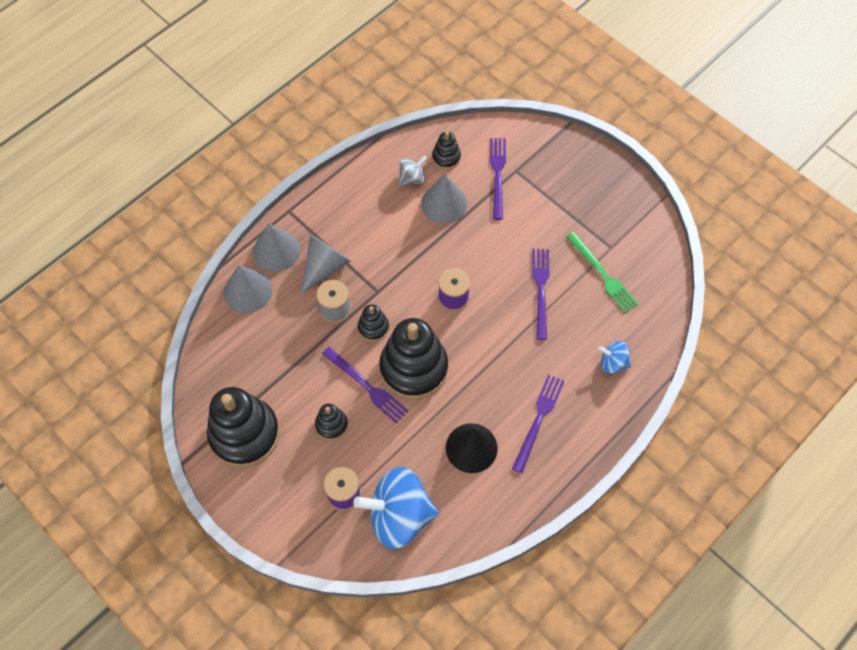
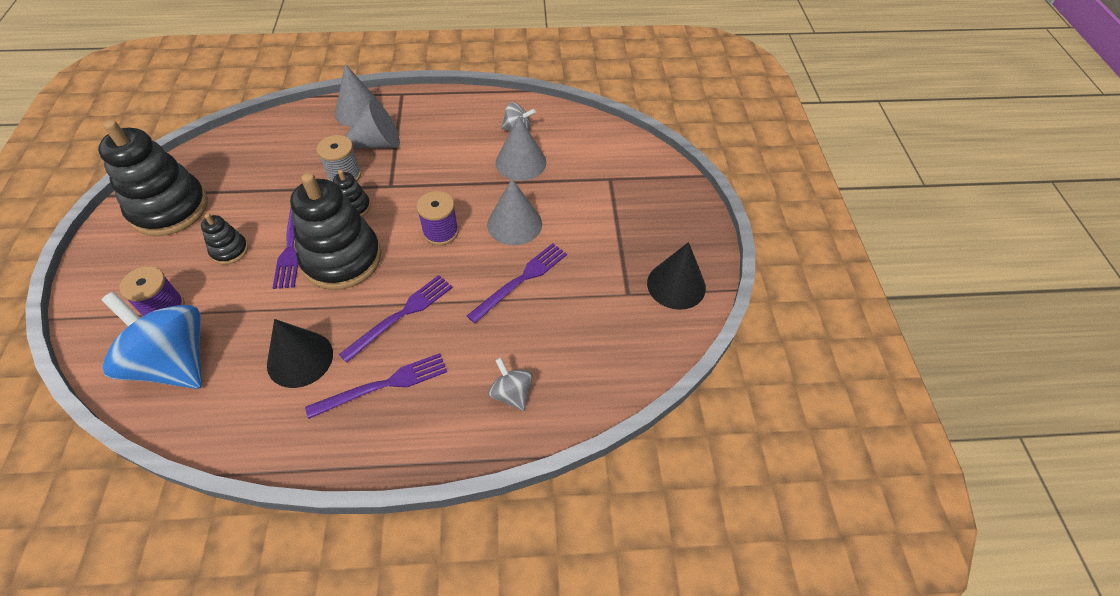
camera: 40 degrees right, 10 degrees down
grey cone [224,265,272,313] -> grey cone moved to [487,179,542,245]
black stacking toy [432,132,461,170] -> none
purple fork [490,138,506,220] -> purple fork moved to [339,275,453,363]
green fork [566,232,639,313] -> none
blue spinning top [598,341,631,374] -> grey spinning top [489,358,532,411]
none -> black cone [647,242,706,310]

